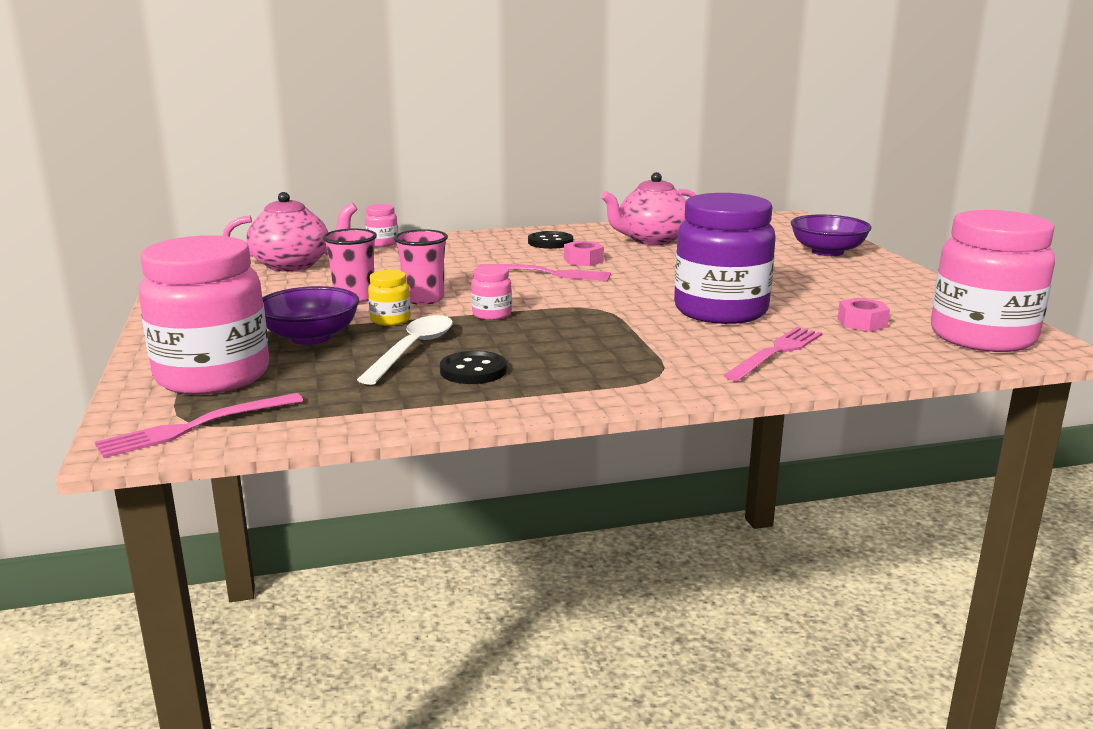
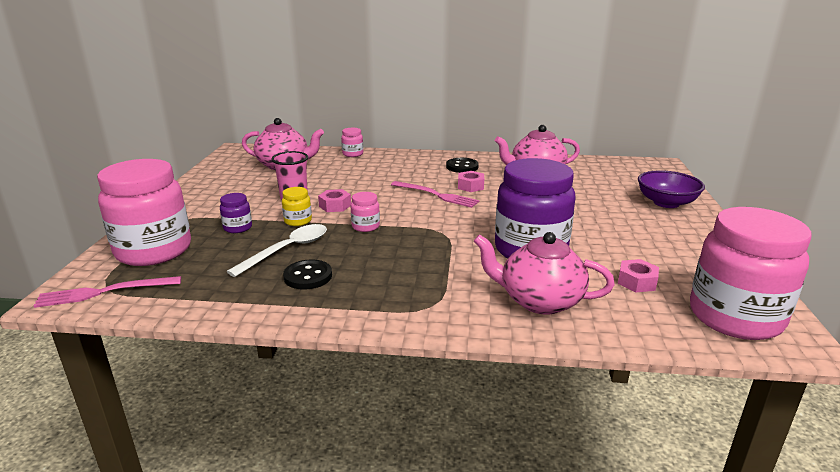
camera: 20 degrees right, 5 degrees up
purple bowl [262,286,359,345] -> purple jar [220,193,252,233]
pink cup [394,229,448,305] -> pink nut [318,189,351,212]
pink fork [724,327,822,381] -> pink teapot [474,232,615,314]

